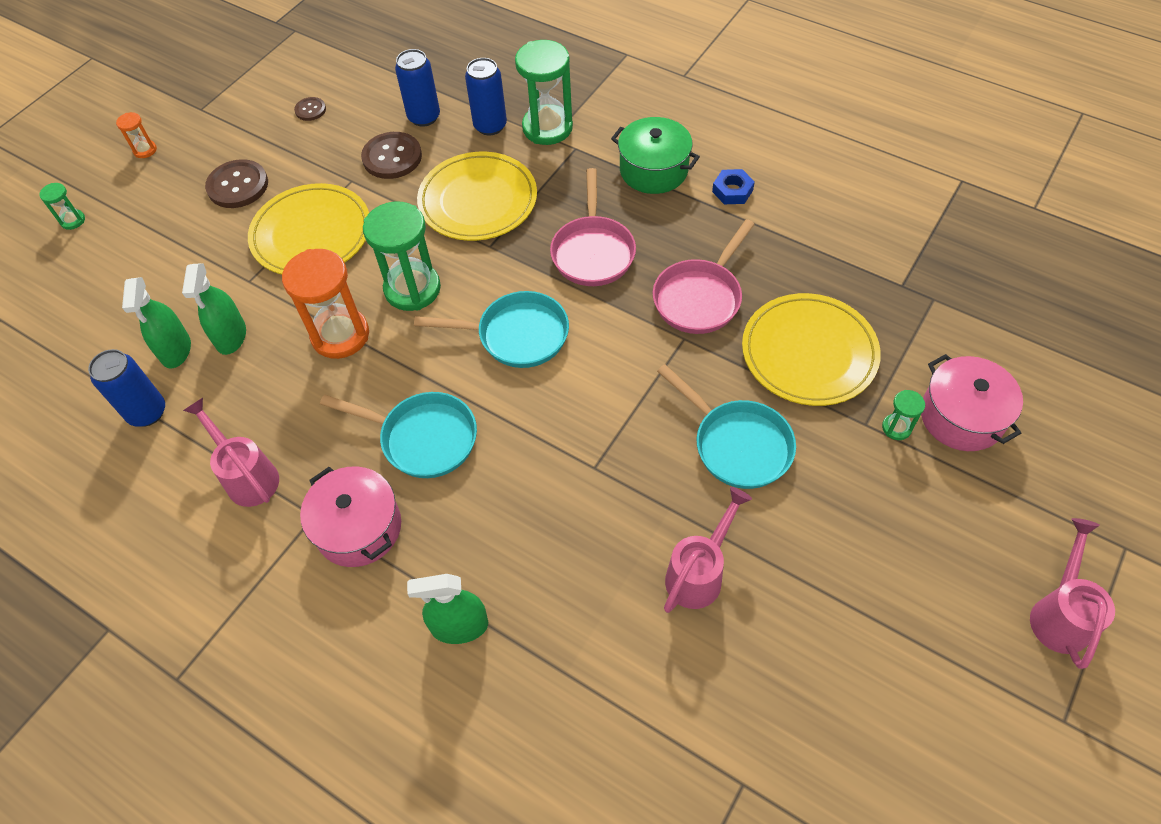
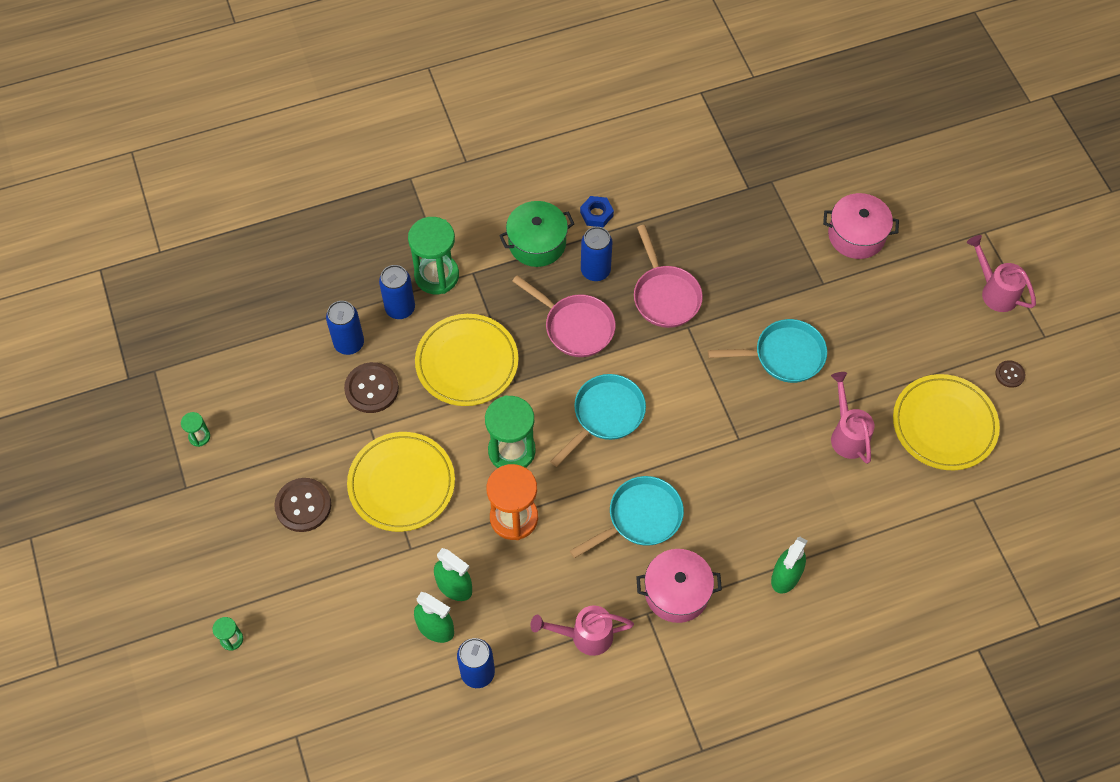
camera: 55 degrees left, 5 degrees up
orange hourglass [116,112,157,158] -> none
brown button [294,97,326,121] -> brown button moved to [995,360,1025,388]
yellow plate [742,293,881,406] -> yellow plate moved to [893,374,1000,470]
green hourglass [882,390,925,440] -> green hourglass moved to [181,412,210,447]
none -> blue can [581,227,613,281]

